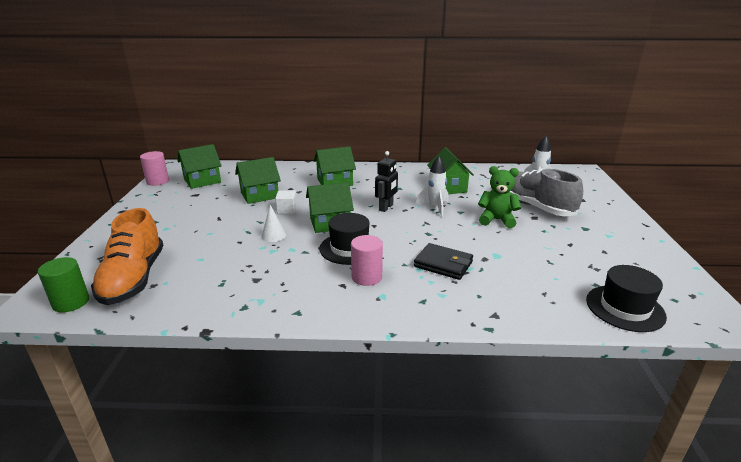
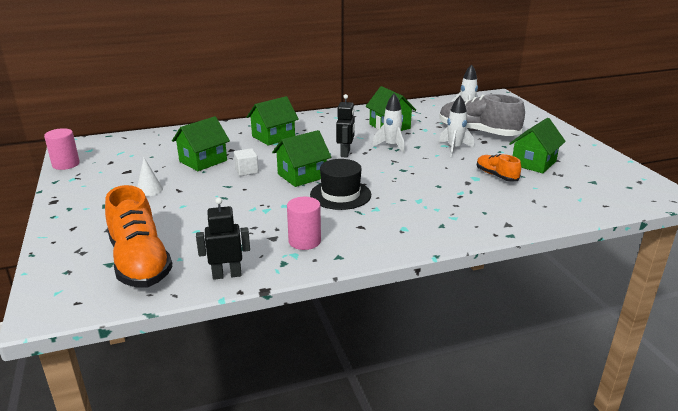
camera: 20 degrees left, 0 degrees up
green cylinder [38,257,89,313] -> none
green house [178,144,222,189] -> green house moved to [509,118,566,173]
white cone [261,205,286,242] -> white cone moved to [137,158,163,196]
pink cylinder [351,235,383,286] -> pink cylinder moved to [287,197,321,250]
black wallet [414,243,473,280] -> none
green teddy bear [478,166,521,228] -> white rocket [439,95,474,157]
black hat [586,265,667,332] -> none
none -> black robot [196,198,250,280]
none -> orange shoe [477,154,521,182]

